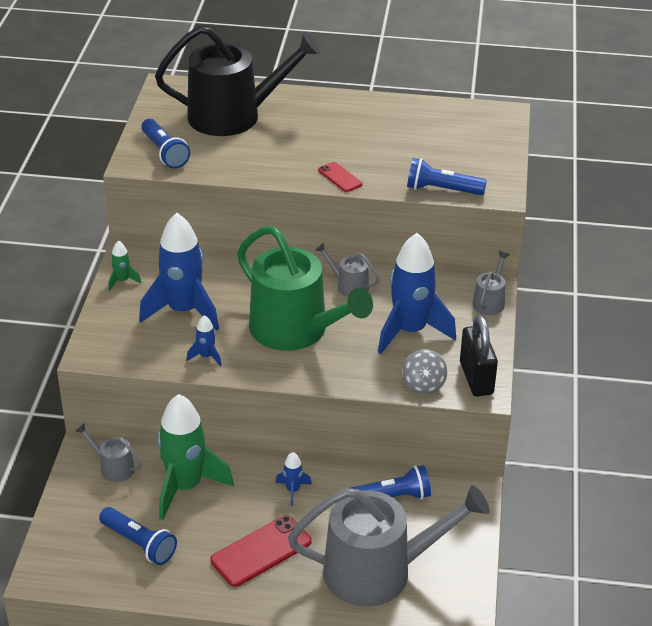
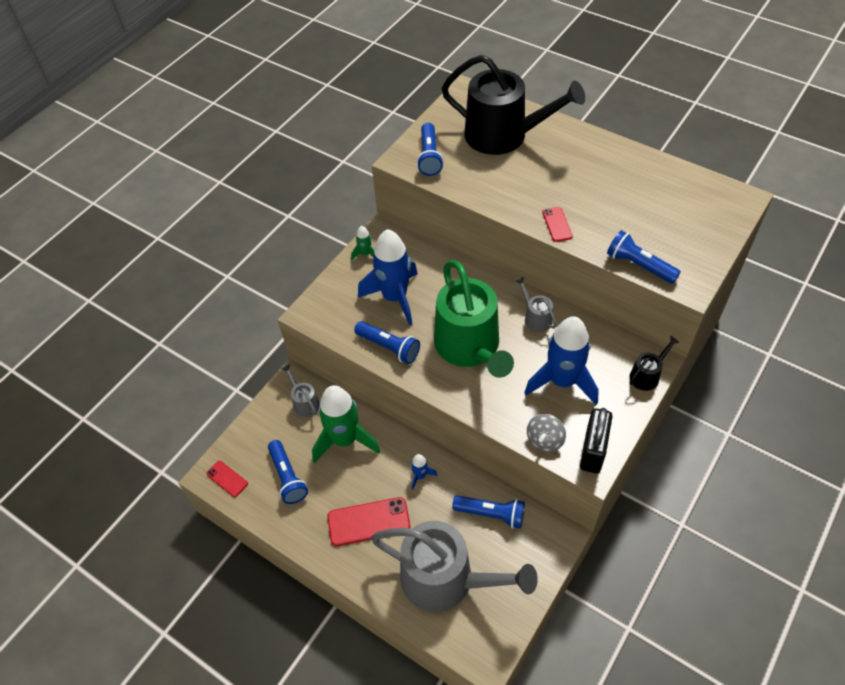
camera: 30 degrees right, 15 degrees up
blue rocket [187,315,222,366] -> blue flashlight [354,321,420,364]
grey watering can [472,251,510,315] -> black watering can [629,336,679,391]
none -> red phone [206,461,248,497]

